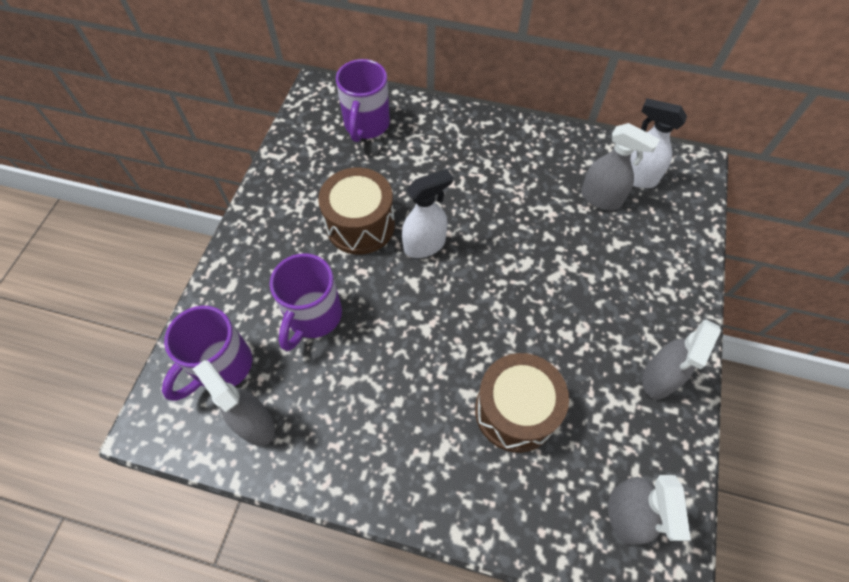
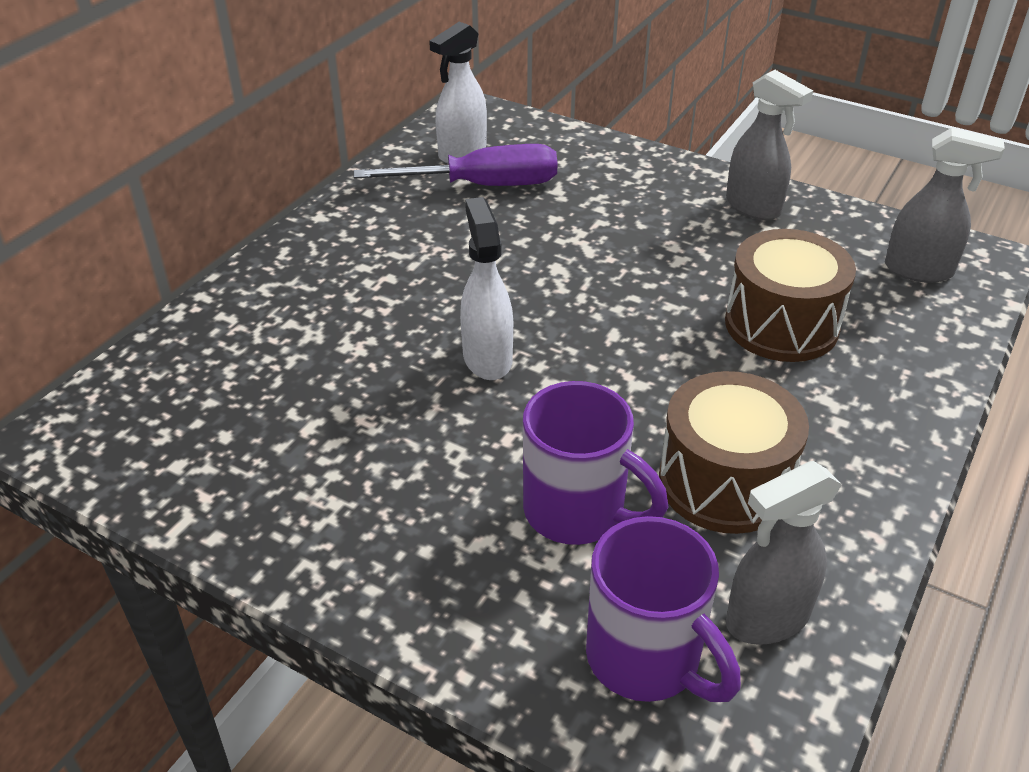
camera: 75 degrees left, 20 degrees down
brown drum [318,168,395,255] -> brown drum moved to [659,371,809,534]
purple mug [336,59,390,142] -> none
grey spray bottle [581,123,660,210] -> purple screwdriver [354,144,558,186]

